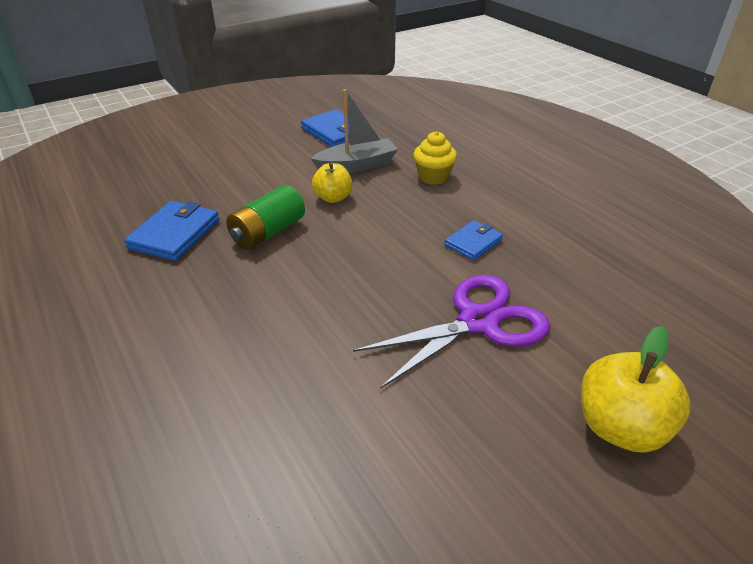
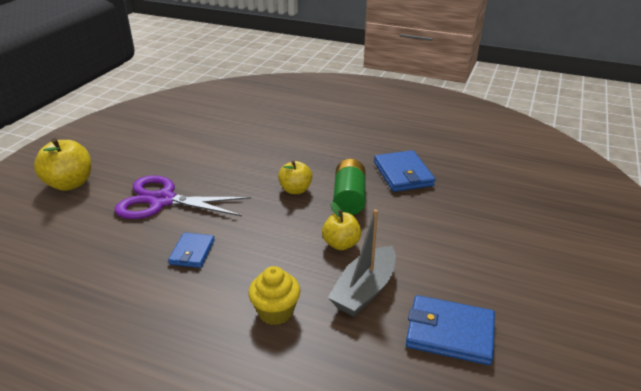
camera: 145 degrees right, 5 degrees down
purple scissors [353,275,550,389] -> purple scissors turned 75 degrees clockwise [115,175,251,219]
none -> yellow apple [278,161,312,194]

